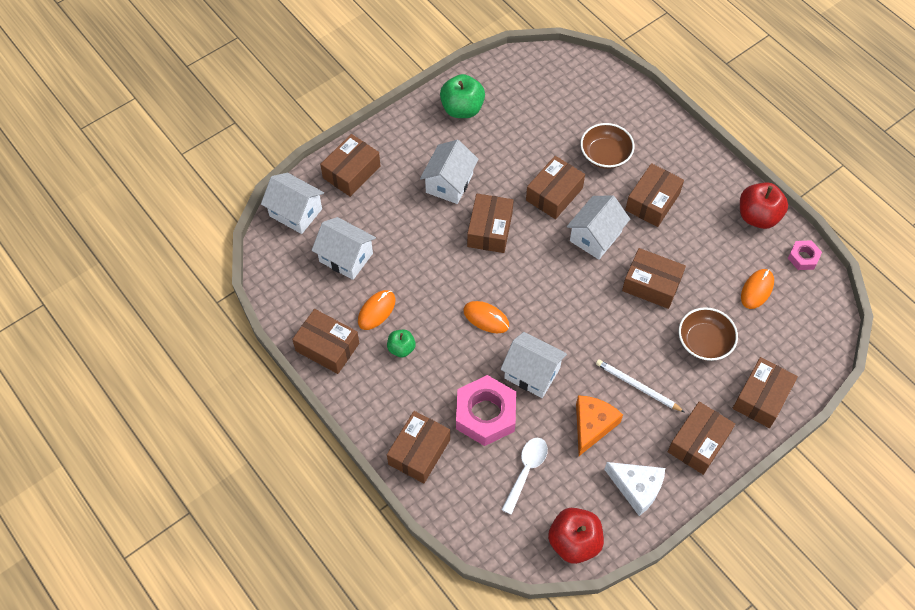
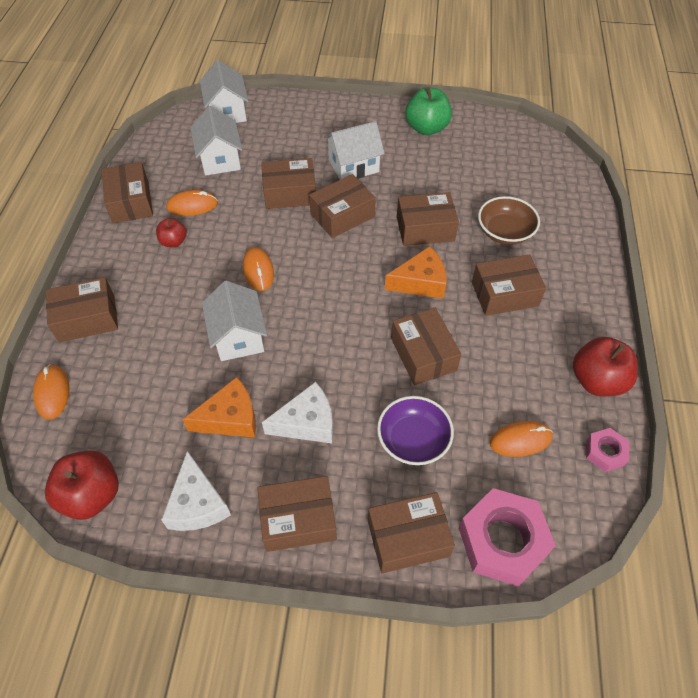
camera: 45 degrees right, 5 degrees down
brown box [320,134,380,197] -> brown box moved to [261,158,316,209]
green apple [387,330,416,357] -> red apple [156,218,187,247]
pink nut [456,375,516,446] -> pink nut moved to [459,488,556,587]
white spoon [501,438,548,515] -> none
white house [567,195,630,260] -> orange cheese [385,246,447,299]
white pencil [596,359,685,412] -> white cheese [262,381,333,443]
brown bowl [679,307,738,361] -> purple bowl [377,396,454,465]
none -> orange mouse [33,364,70,419]

